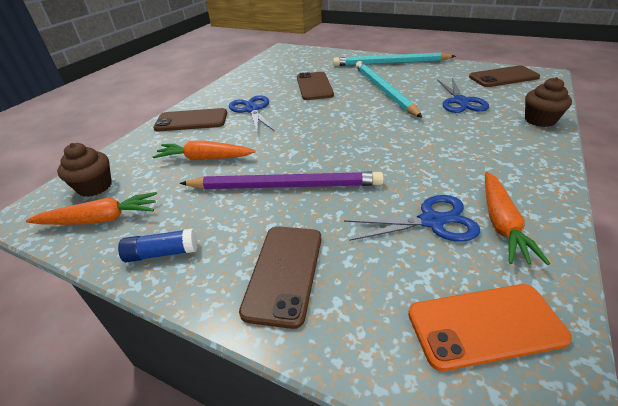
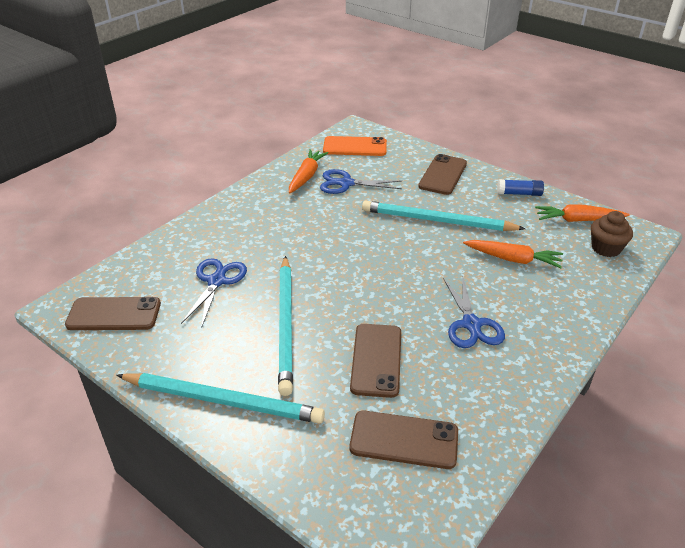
camera: 170 degrees left, 0 degrees up
brown phone [153,108,227,131] -> brown phone moved to [349,411,458,469]
purple pencil [180,171,384,189] -> turquoise pencil [362,201,525,231]
brown cupcake [525,77,572,127] -> none

